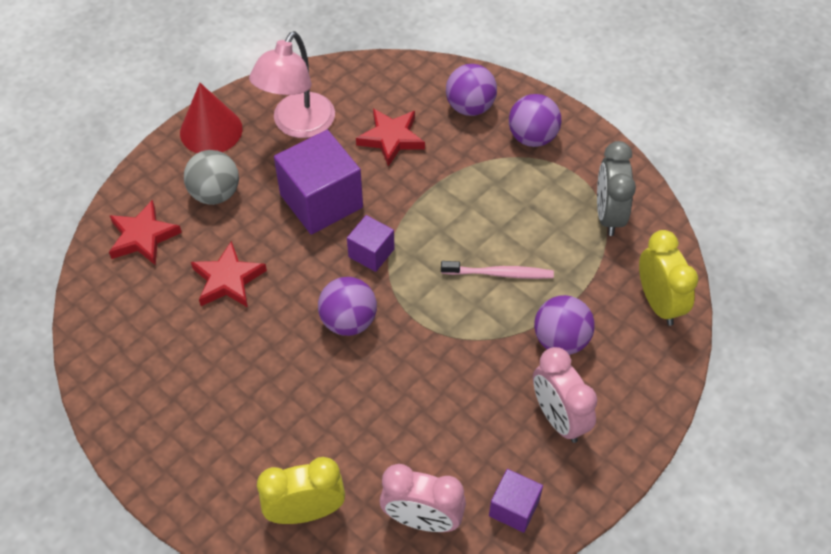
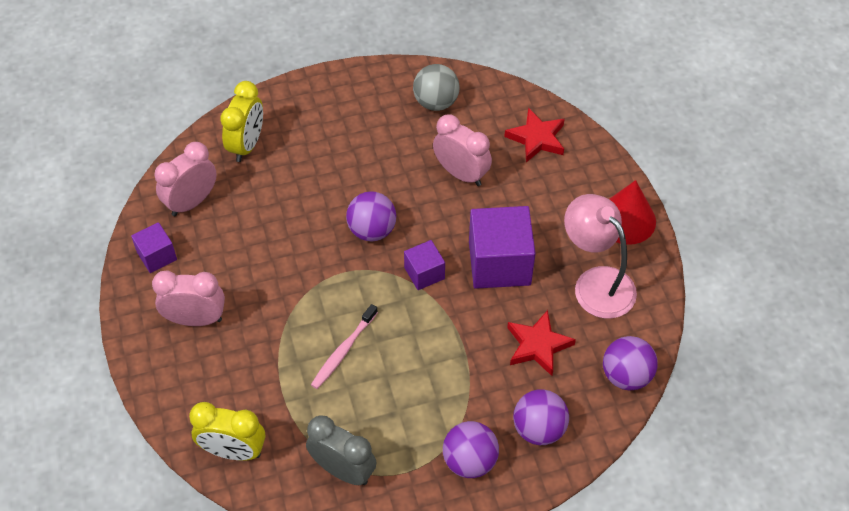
camera: 120 degrees right, 0 degrees up
grey ball [184,150,239,205] -> grey ball moved to [413,64,460,111]
red star [191,241,267,307] -> pink clock [433,114,492,186]
purple ball [534,295,595,355] -> purple ball moved to [603,336,658,391]

